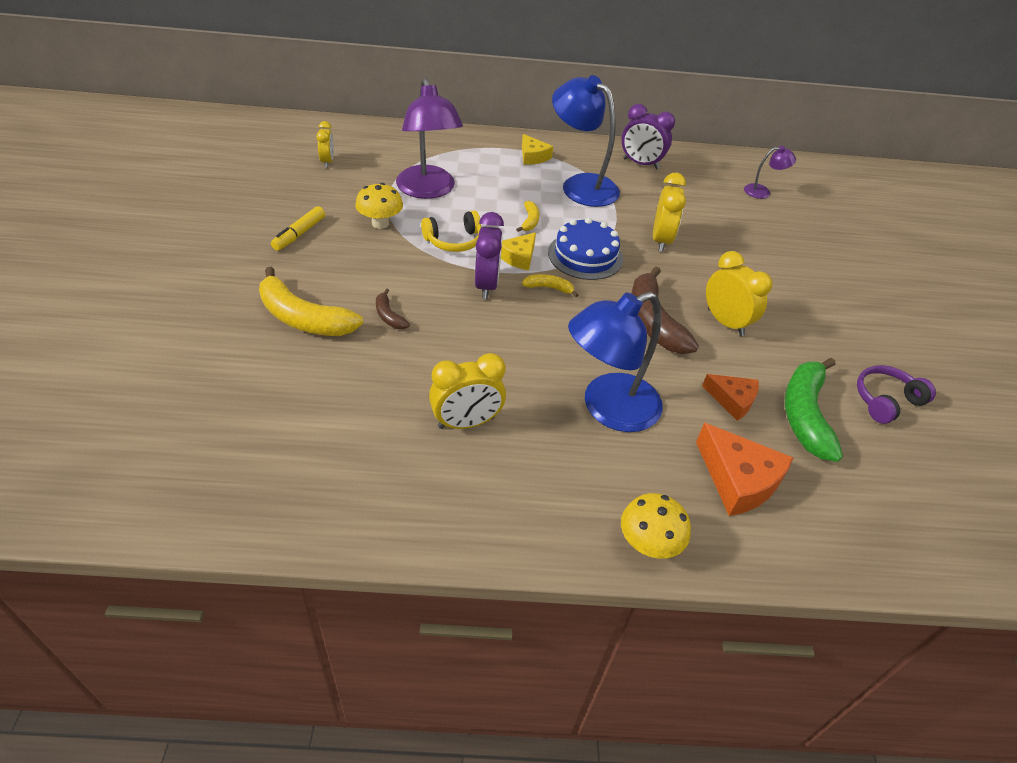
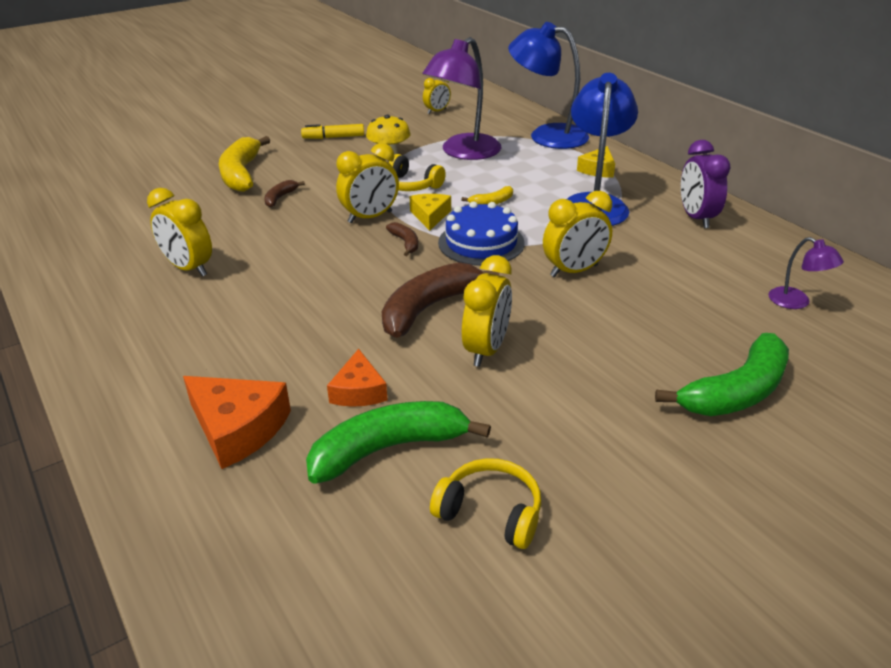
camera: 60 degrees right, 10 degrees down
purple clock [475,212,504,299] -> yellow clock [336,143,399,223]
yellow cheese [501,232,536,271] -> yellow cheese turned 90 degrees clockwise [409,194,451,231]
yellow banana [522,274,578,297] -> brown banana [386,222,418,256]
blue lamp [568,292,663,432] -> blue lamp moved to [508,22,589,149]
yellow mushroom [621,493,691,559] -> none
orange cheese [696,422,793,516] -> orange cheese turned 75 degrees counterclockwise [183,376,291,469]
purple headphones [857,365,936,424] -> yellow headphones [430,458,541,549]
none -> green banana [655,333,789,416]

